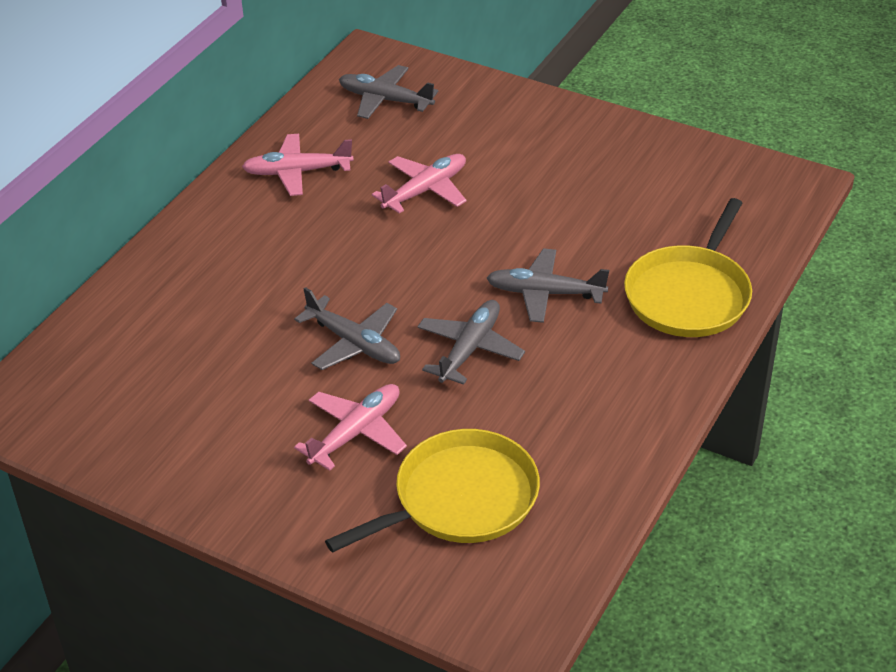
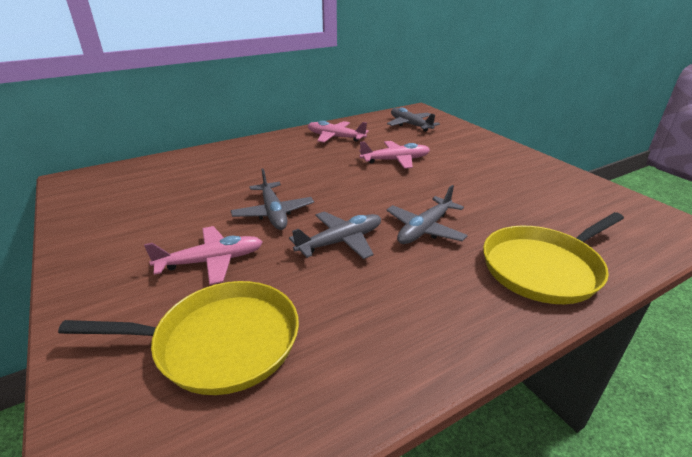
camera: 30 degrees right, 10 degrees down
grey plane [487,249,609,323] -> grey plane turned 90 degrees counterclockwise [386,185,468,244]

